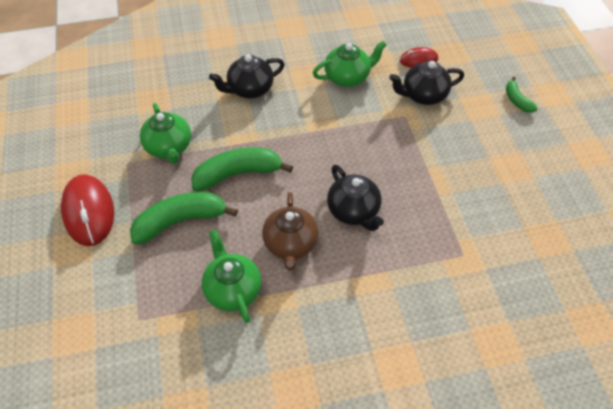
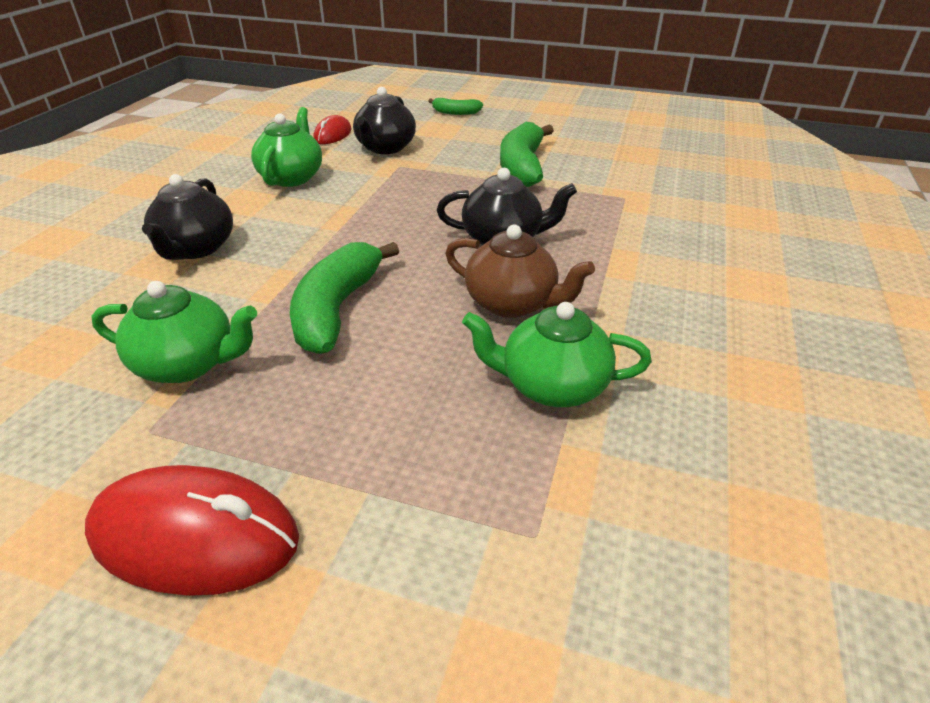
camera: 60 degrees left, 15 degrees down
green banana [130,192,238,245] -> green banana moved to [500,122,554,187]

